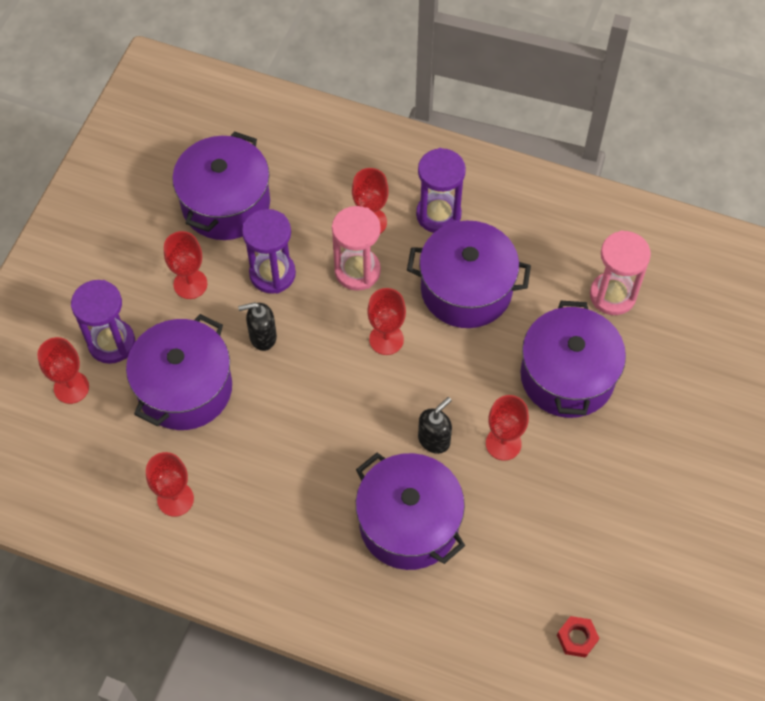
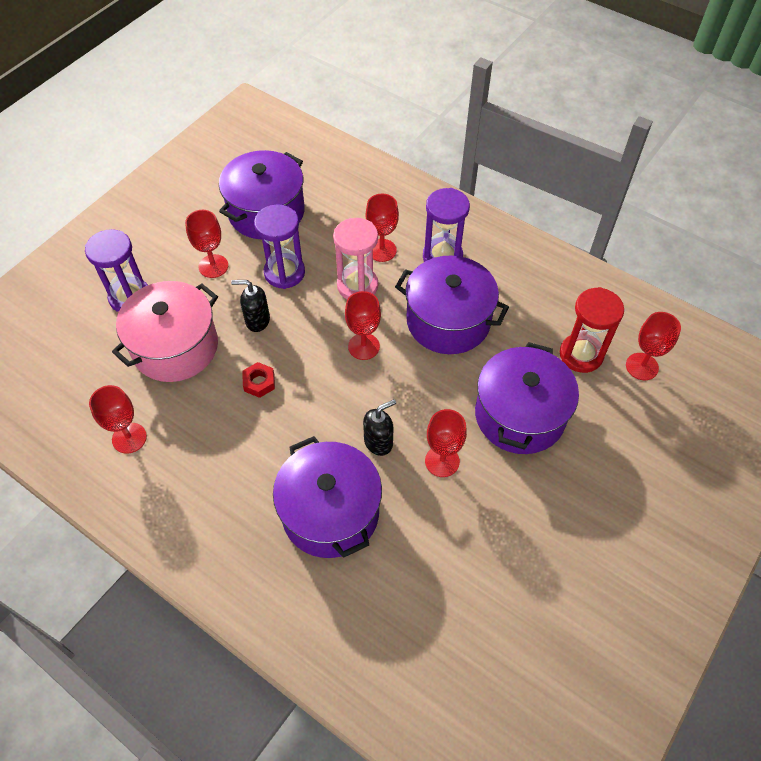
camera: 15 degrees right, 5 degrees down
red goblet [37,337,89,404] -> red goblet moved to [626,312,681,380]
purple pot [126,314,232,430] -> pink pot [112,281,218,382]
red nut [557,616,599,658] -> red nut moved to [243,362,275,398]
pink hourglass [590,230,651,315] -> red hourglass [560,287,624,373]

